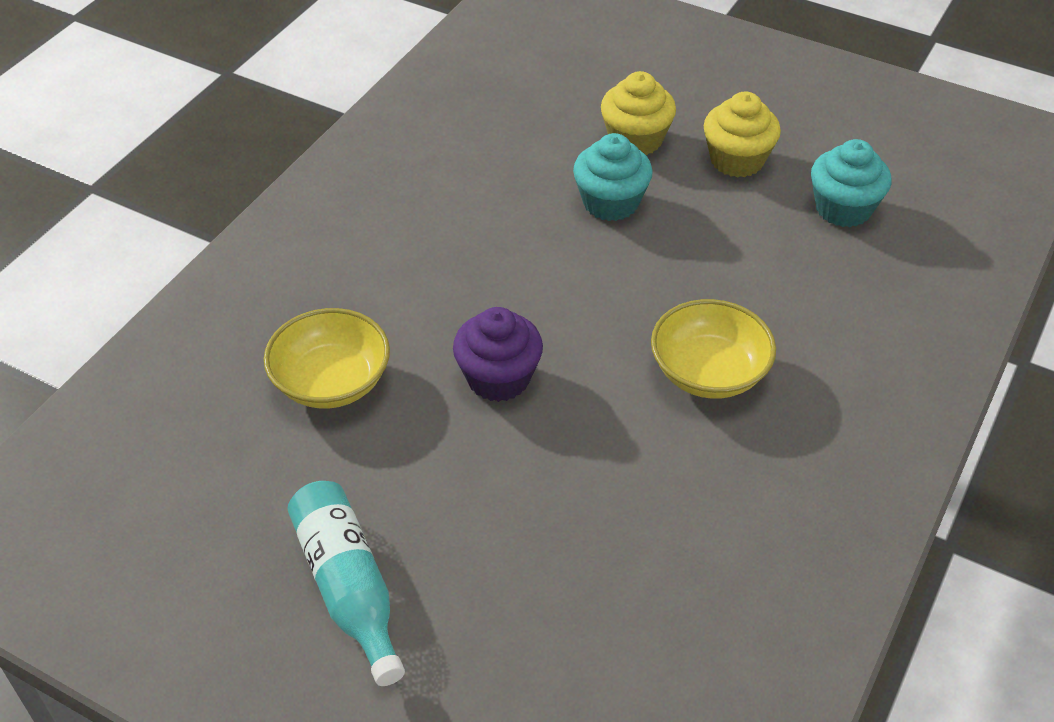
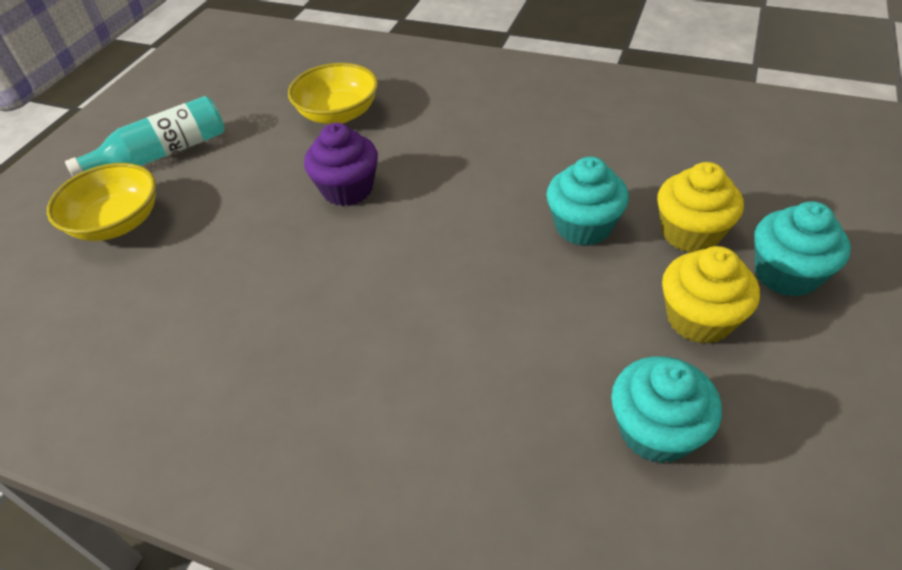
camera: 85 degrees right, 0 degrees up
yellow bowl [651,299,776,399] -> yellow bowl moved to [47,163,156,241]
none -> turquoise cupcake [754,201,851,297]

